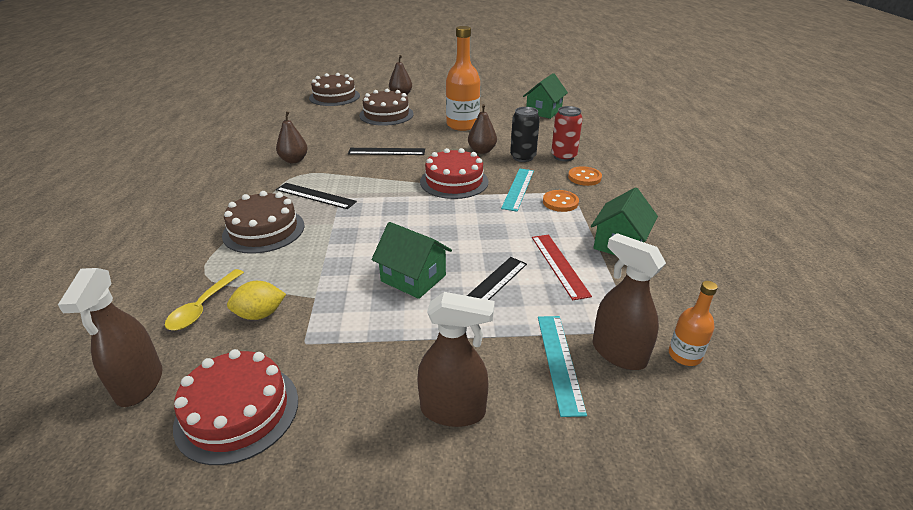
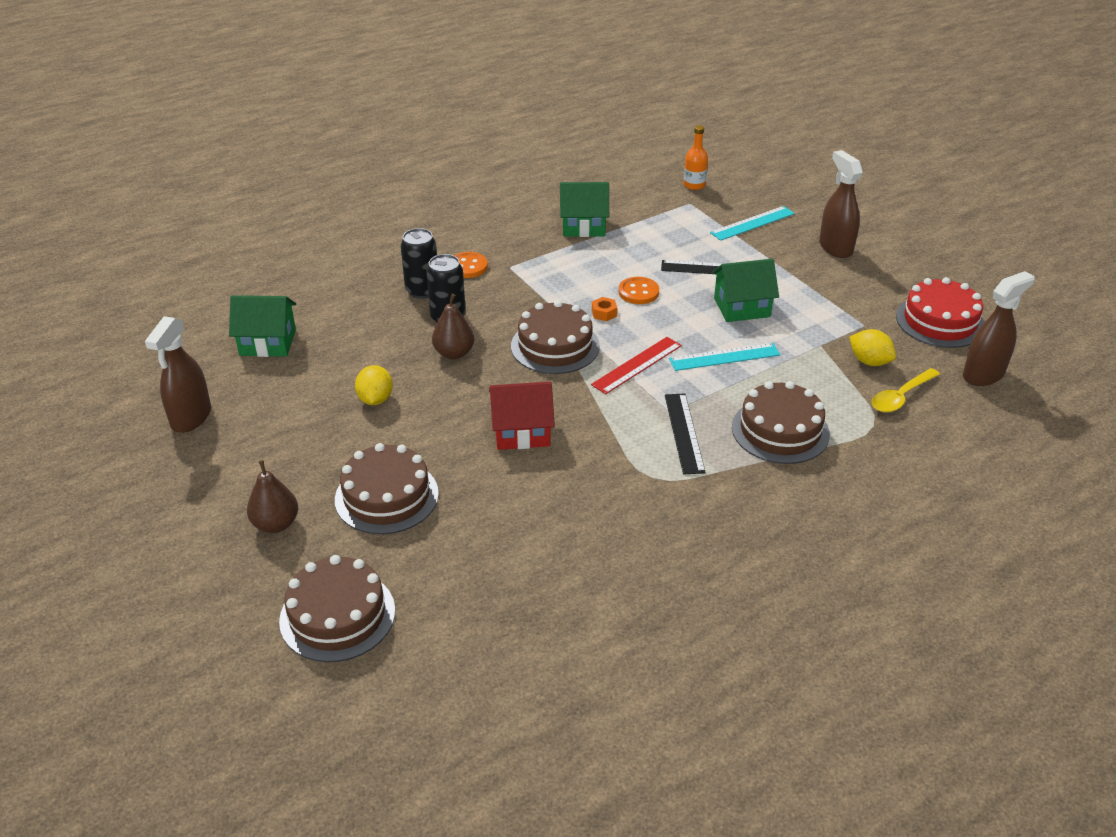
camera: 120 degrees left, 5 degrees up
yellow spoon [165,269,244,330] -> yellow spoon turned 150 degrees clockwise [872,368,940,413]
brown pear [276,111,308,163] -> none
black ruler [348,148,425,155] -> red house [489,382,555,450]
green house [372,222,452,299] -> green house turned 75 degrees clockwise [712,259,779,322]
red cake [420,148,489,199] -> brown cake [511,300,600,374]
orange bottle [446,26,480,131] -> yellow lemon [355,365,393,405]
turquoise ruler [501,168,534,212] -> turquoise ruler moved to [669,343,780,371]
red ruler [532,234,592,300] -> red ruler moved to [591,337,682,394]
orange button [543,190,579,212] -> orange button moved to [619,277,659,304]
red can [551,106,583,161] -> black can [401,228,437,299]
brown spray bottle [592,233,666,370] -> brown spray bottle moved to [145,316,211,433]
none -> orange nut [592,297,617,321]

